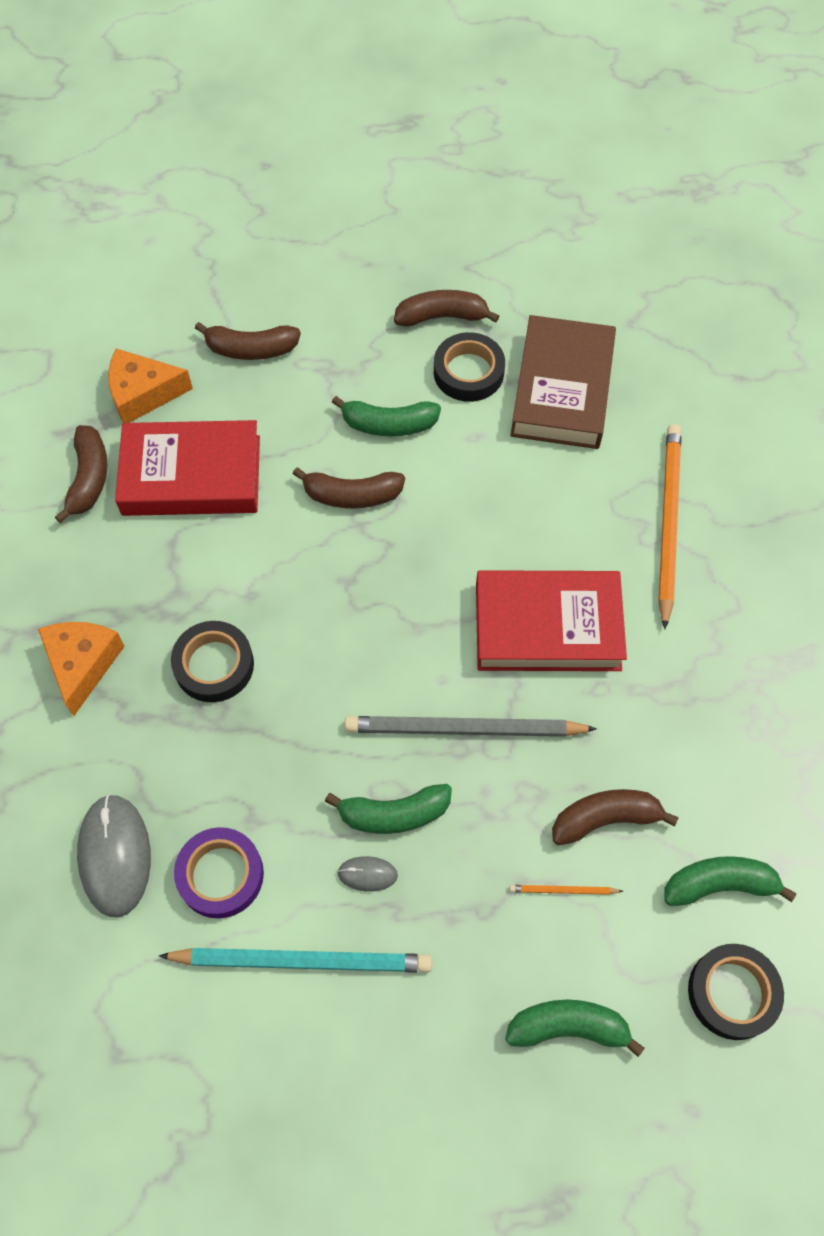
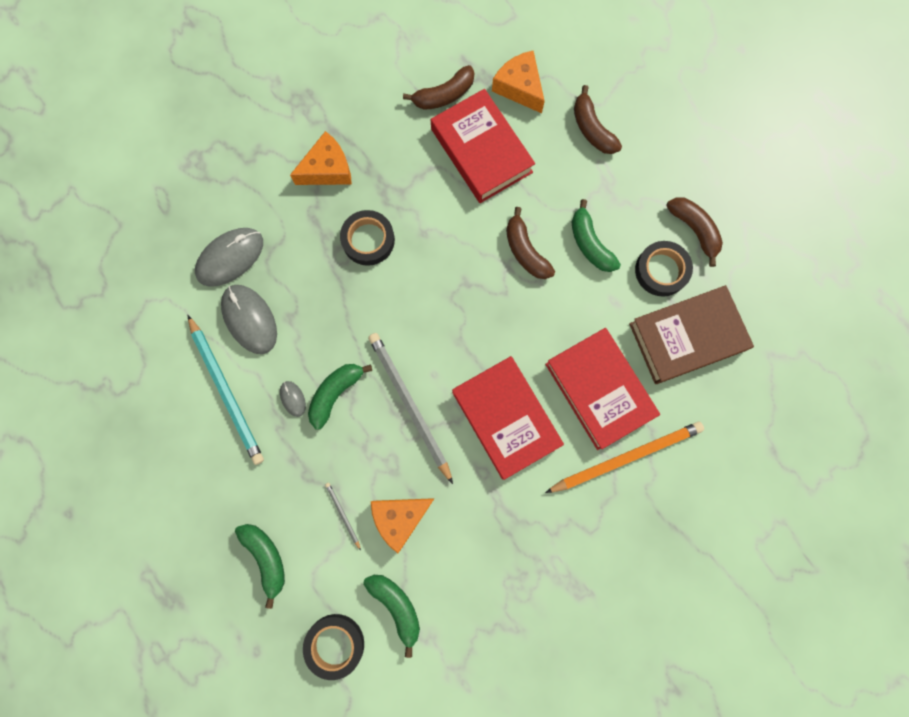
camera: 60 degrees right, 15 degrees up
purple tape [174,827,264,918] -> grey mouse [221,285,277,354]
green banana [325,784,452,834] -> green banana turned 75 degrees clockwise [308,364,372,429]
orange pencil [509,885,623,895] -> grey pencil [325,483,361,551]
brown banana [552,789,678,845] -> orange cheese [371,498,435,553]
none -> red book [545,328,660,450]

